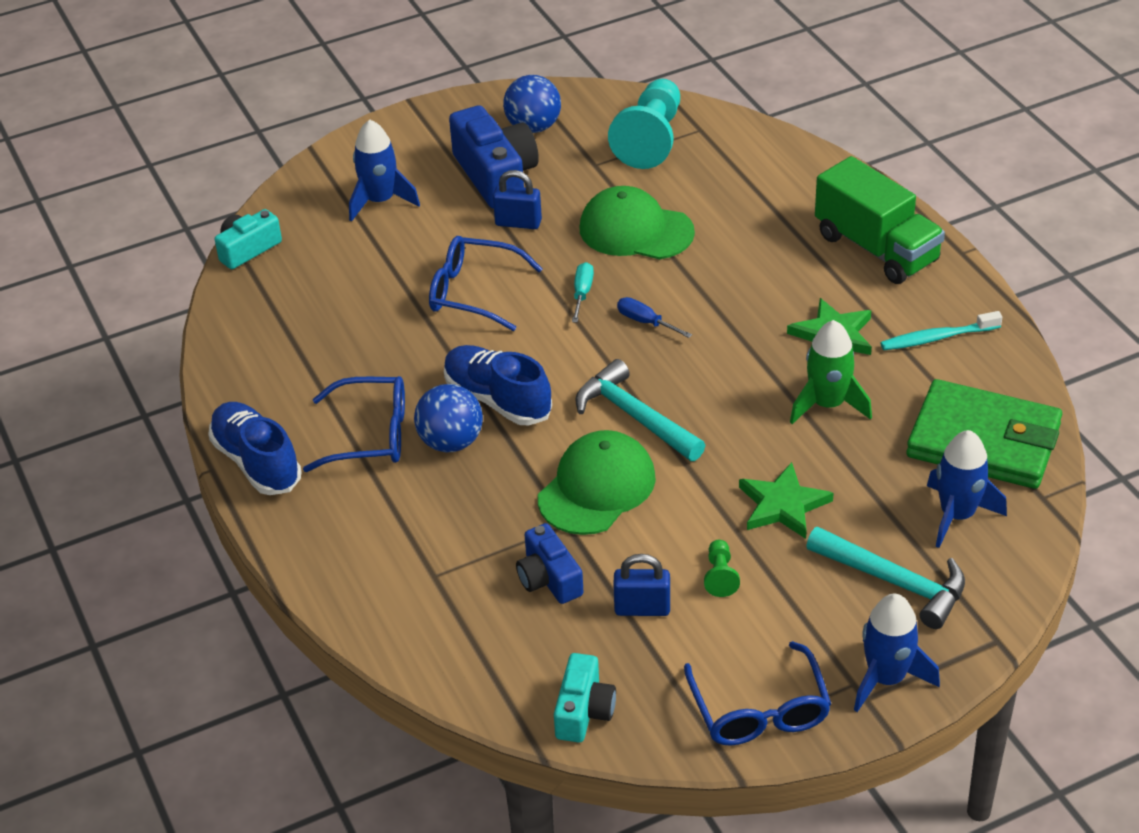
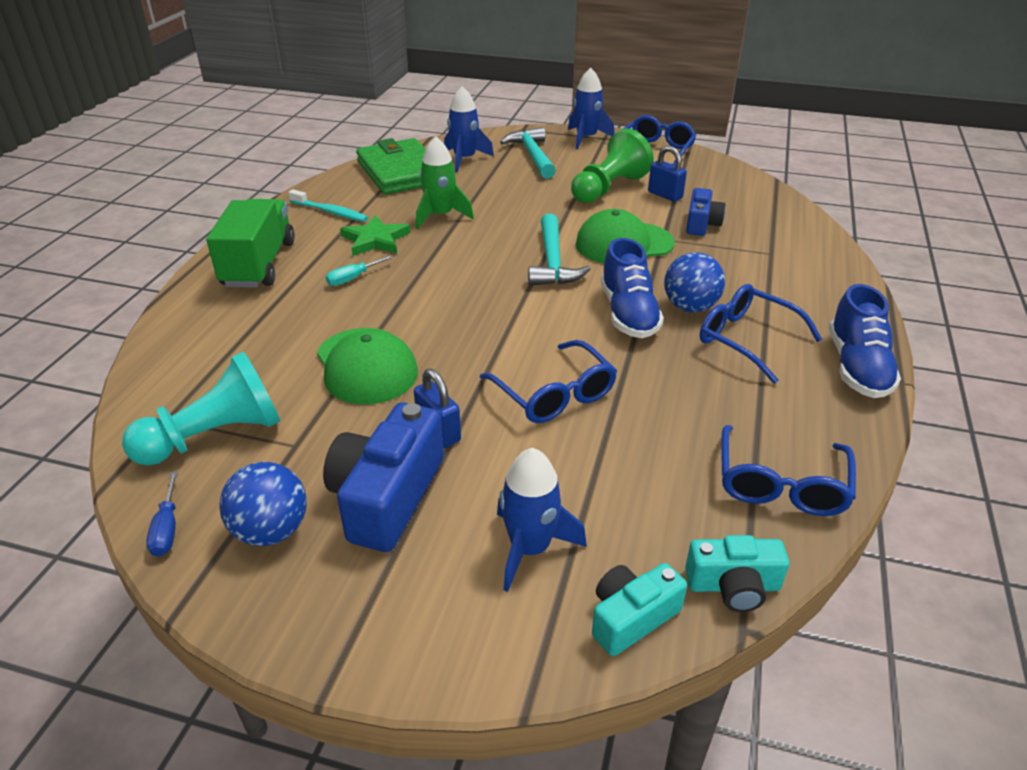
camera: 140 degrees left, 5 degrees down
turquoise camera [554,653,616,742] -> turquoise camera moved to [592,563,687,656]
turquoise screwdriver [572,262,594,323] -> turquoise screwdriver moved to [326,255,394,286]
blue screwdriver [617,297,692,338] -> blue screwdriver moved to [146,471,178,557]
green pawn [704,540,740,597] -> green pawn [571,129,654,203], size x2.26
green star [739,462,834,539] -> none
none -> blue glasses [722,425,856,516]

